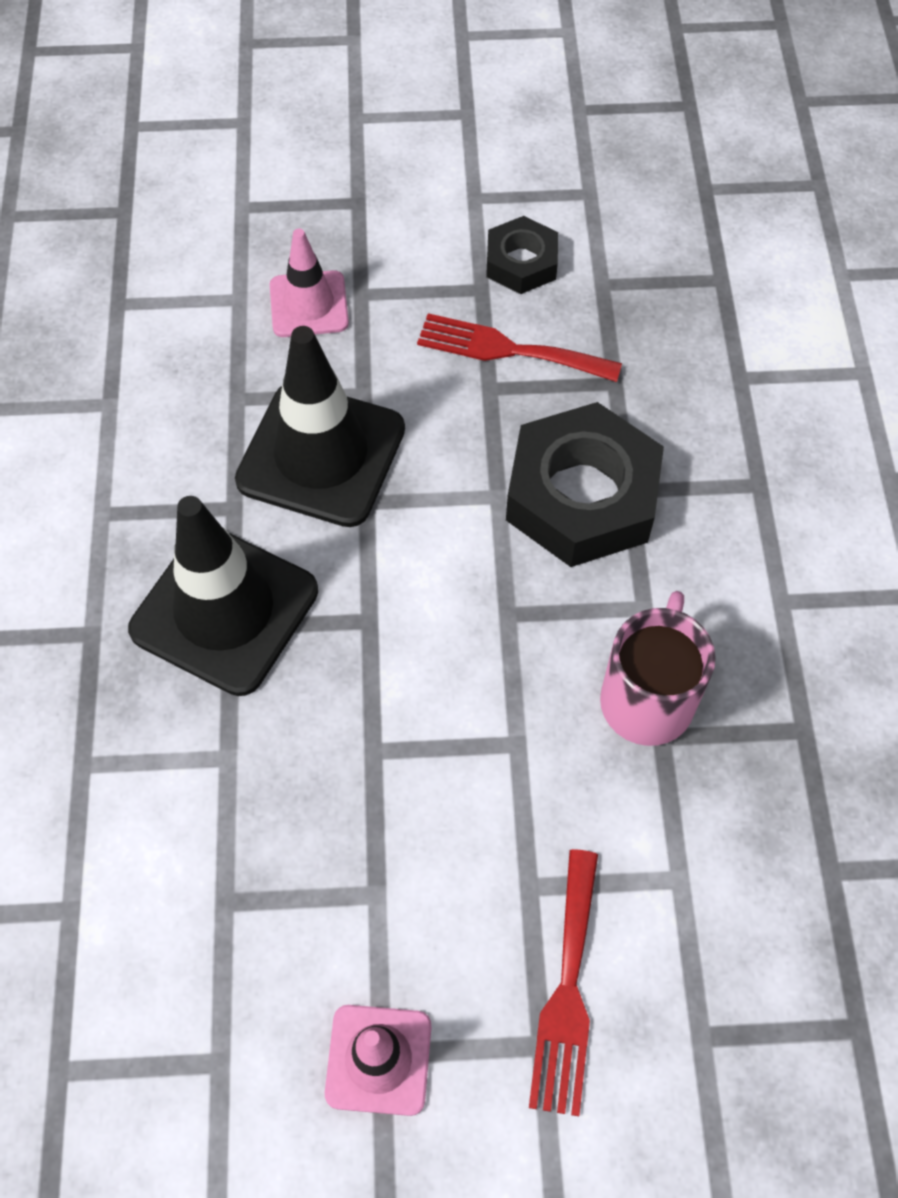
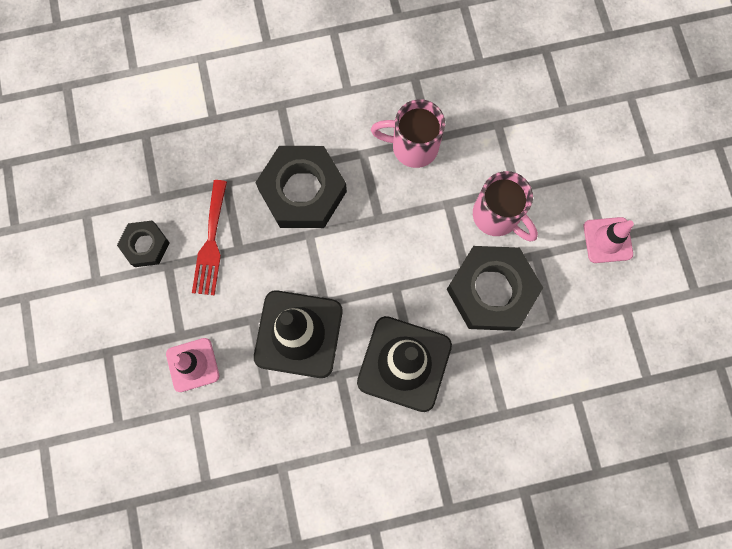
camera: 100 degrees left, 15 degrees up
red fork [529,849,598,1116] -> none
none -> black nut [447,246,543,331]
none -> pink mug [473,171,538,242]

